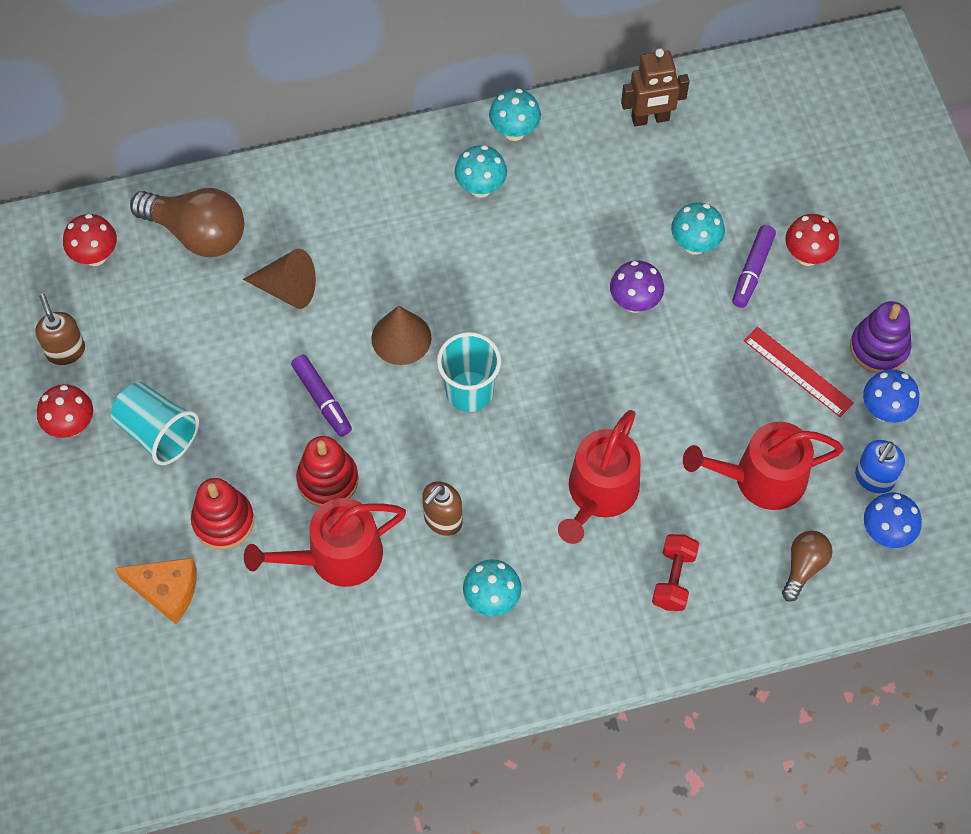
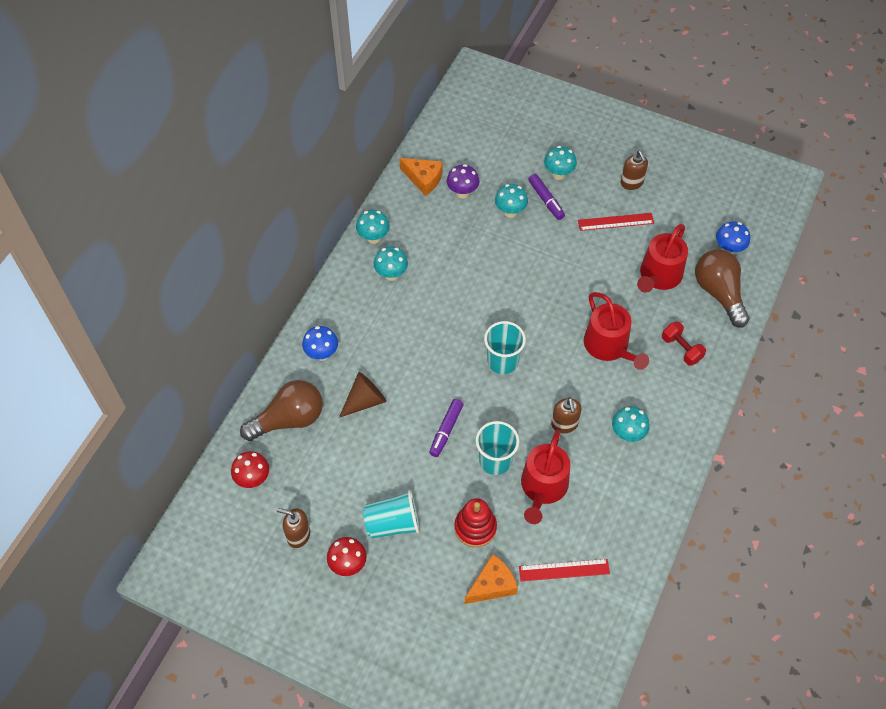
camera: 50 degrees left, 5 degrees down
purple marker [291,355,352,437] -> purple marker turned 105 degrees clockwise [429,399,463,457]
red stacking toy [296,436,359,507] -> turquoise cup [476,421,519,475]
brown cone [371,306,431,365] -> none
purple mushroom [610,261,664,313] -> purple mushroom moved to [447,164,479,199]
brown robot [621,48,689,127] -> orange cheese [399,158,443,196]
brown light bulb [782,530,833,602] -> brown light bulb [695,249,750,328], size x1.82
red mushroom [785,214,839,266] -> turquoise mushroom [544,146,577,180]
purple stacking toy [850,301,912,373] -> brown soap dispenser [621,150,648,190]
blue soap dispenser [855,440,905,493] -> none
blue mushroom [863,369,919,423] -> blue mushroom moved to [302,326,338,361]
none -> red ruler [519,559,610,581]

